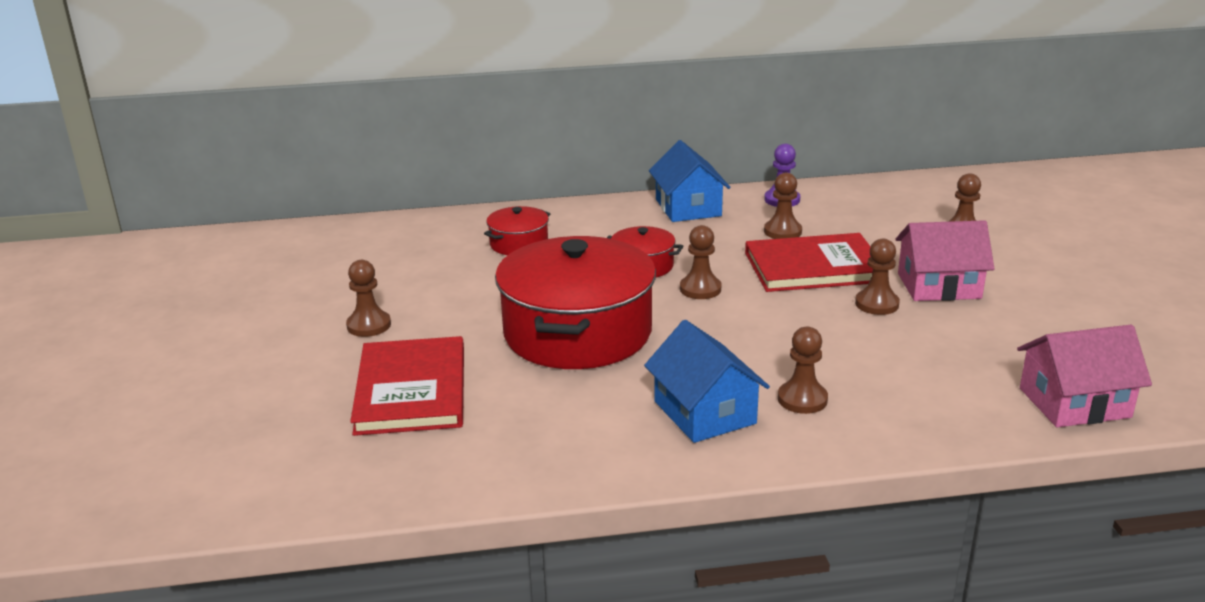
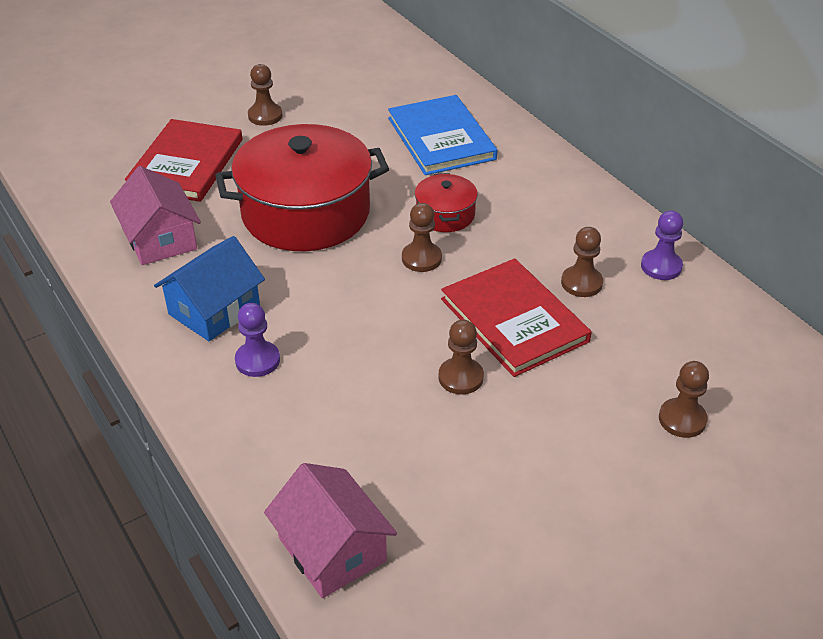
camera: 65 degrees right, 15 degrees up
red book [350,336,464,436] -> red book turned 45 degrees counterclockwise [125,119,242,202]
red pot [484,206,550,255] -> blue book [388,95,498,175]
blue house [649,140,730,222] -> none
brown pawn [778,327,828,414] -> purple pawn [235,303,280,377]
pink house [895,220,995,301] -> pink house moved to [110,166,201,265]

